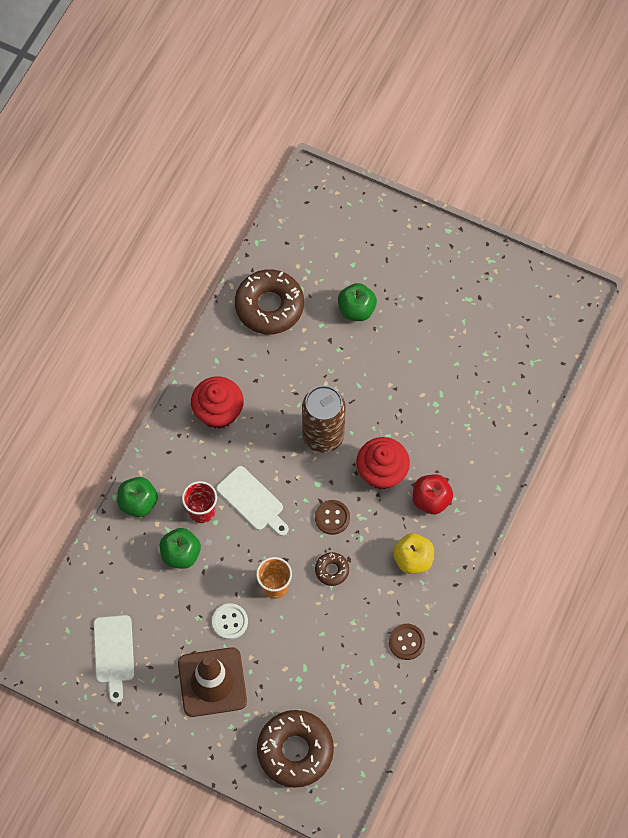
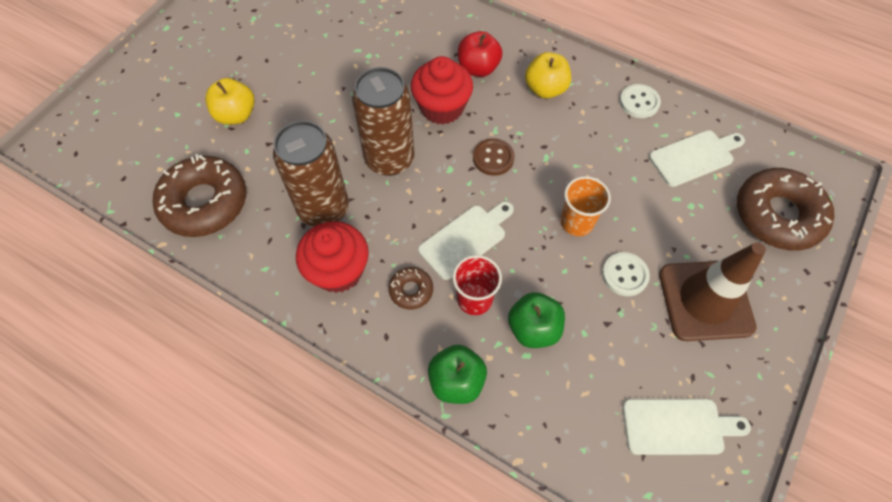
camera: 85 degrees left, 5 degrees down
brown donut [315,552,349,586] -> brown donut moved to [388,267,433,309]
green apple [338,283,377,321] -> yellow apple [205,78,255,125]
brown button [389,624,425,660] -> white button [620,84,661,118]
none -> brown can [273,121,349,227]
none -> white cutting board [649,130,745,187]

